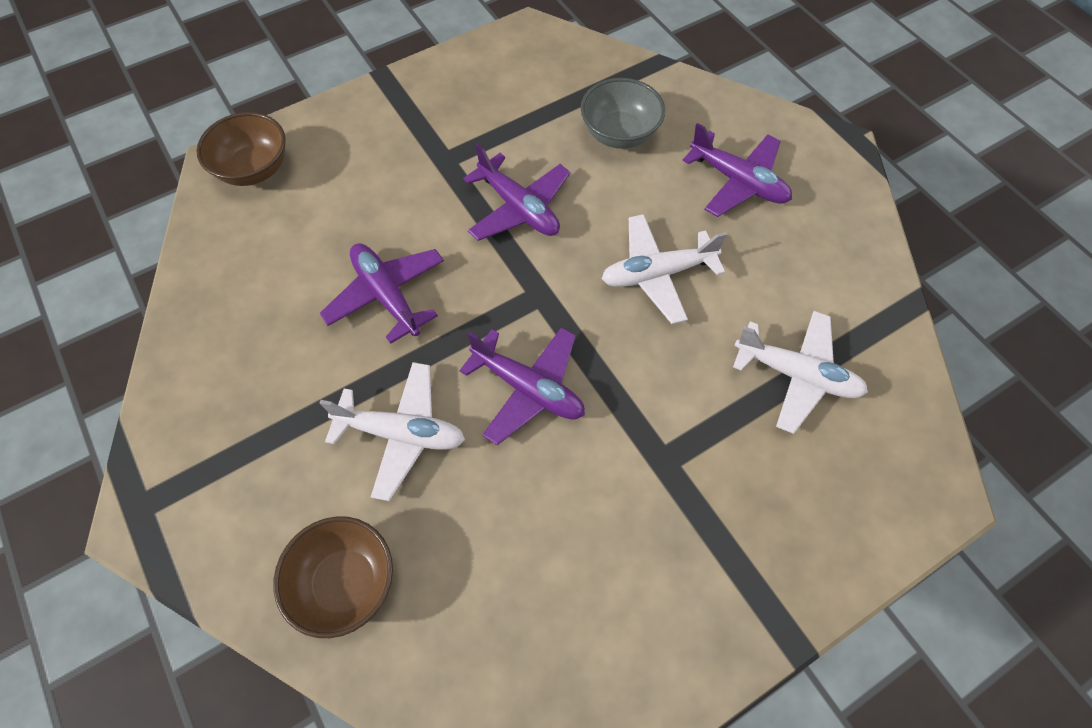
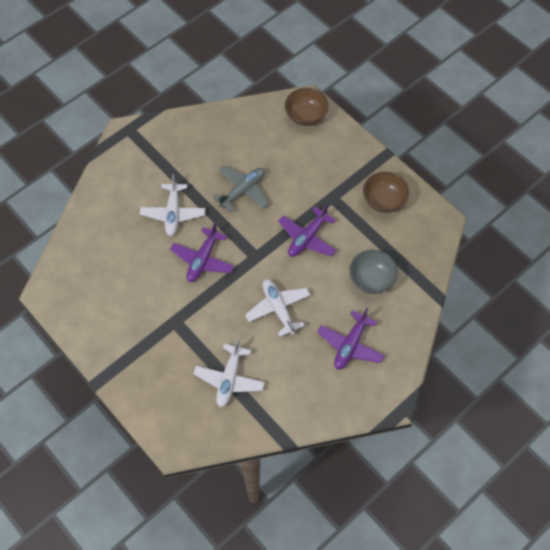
camera: 80 degrees right, 0 degrees up
brown bowl [273,516,393,638] -> brown bowl moved to [363,172,409,213]
purple plane [319,243,444,344] -> grey plane [213,165,269,213]

